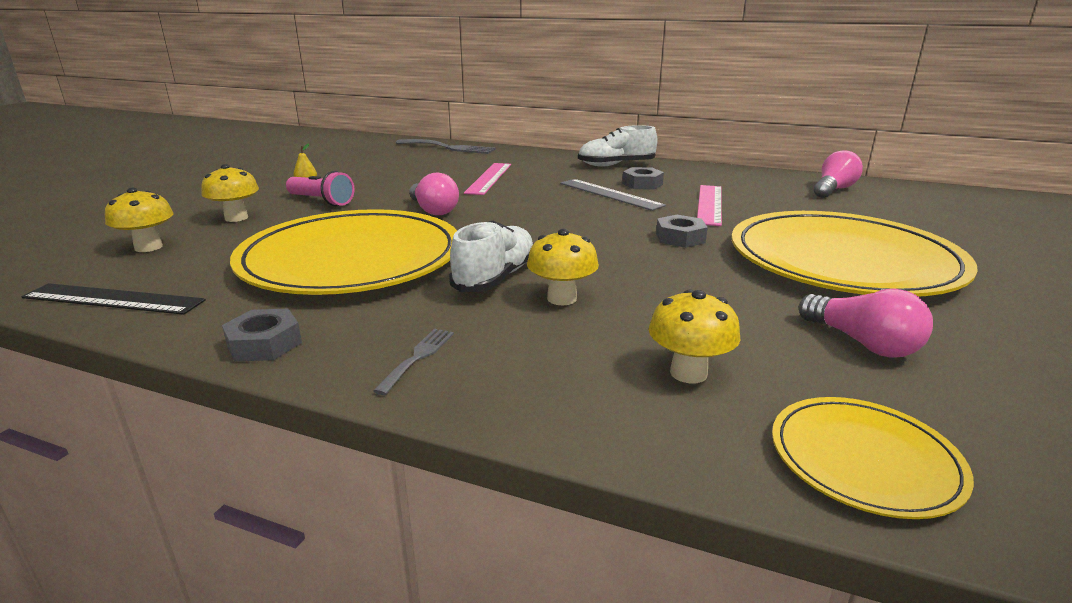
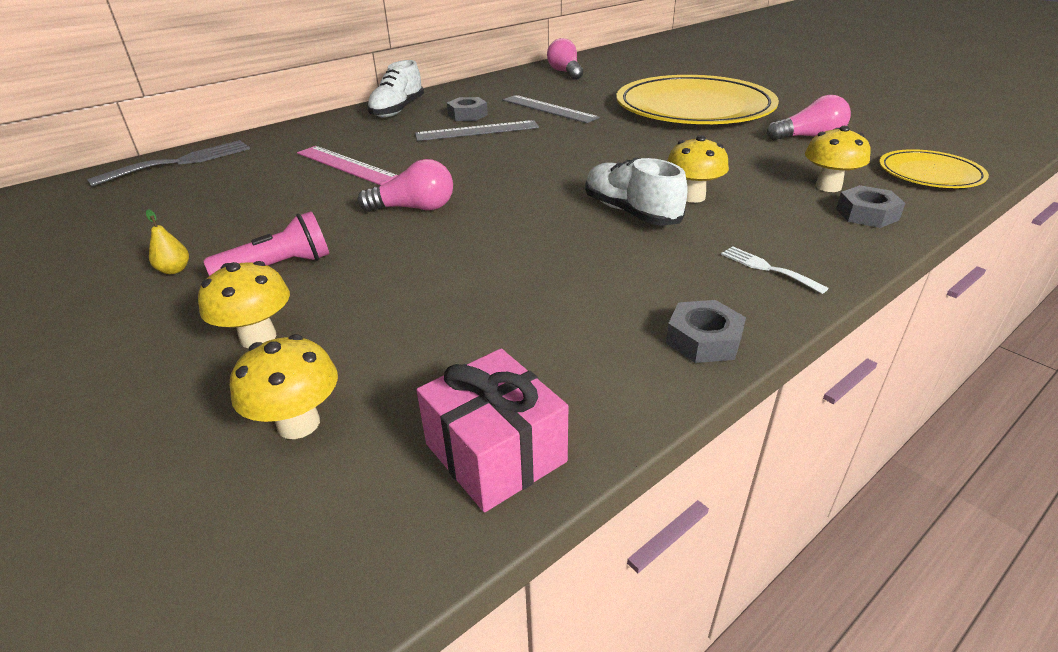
camera: 60 degrees left, 10 degrees up
black ruler [21,283,206,315] -> pink gift [416,348,568,512]
yellow plate [230,209,457,295] -> none
grey fork [373,329,454,395] -> white fork [721,246,829,294]
grey nut [656,215,708,248] -> grey nut moved to [836,185,906,228]
pink ruler [697,185,722,226] -> grey ruler [503,95,600,123]

